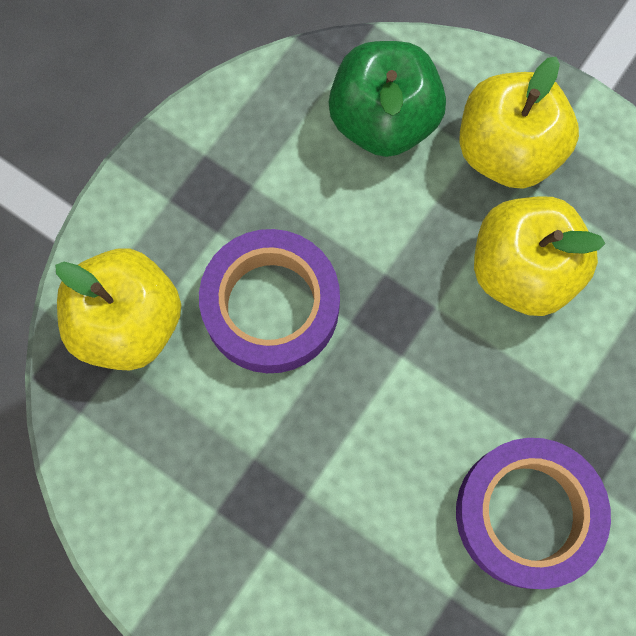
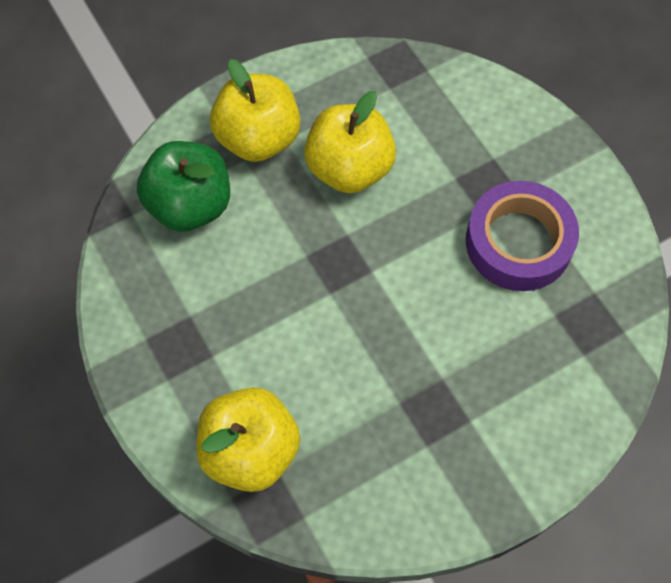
camera: 65 degrees left, 10 degrees down
purple tape [199,229,340,373] -> none

